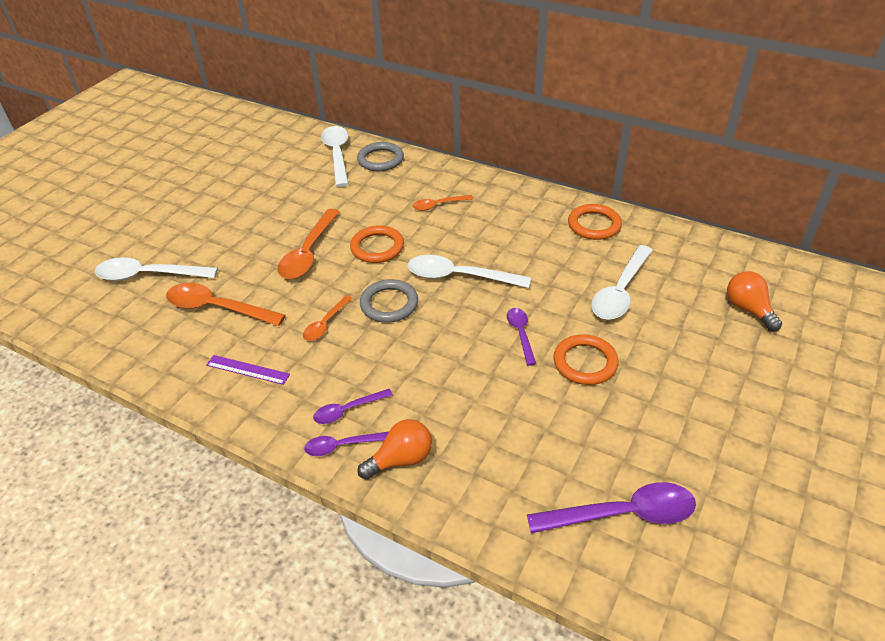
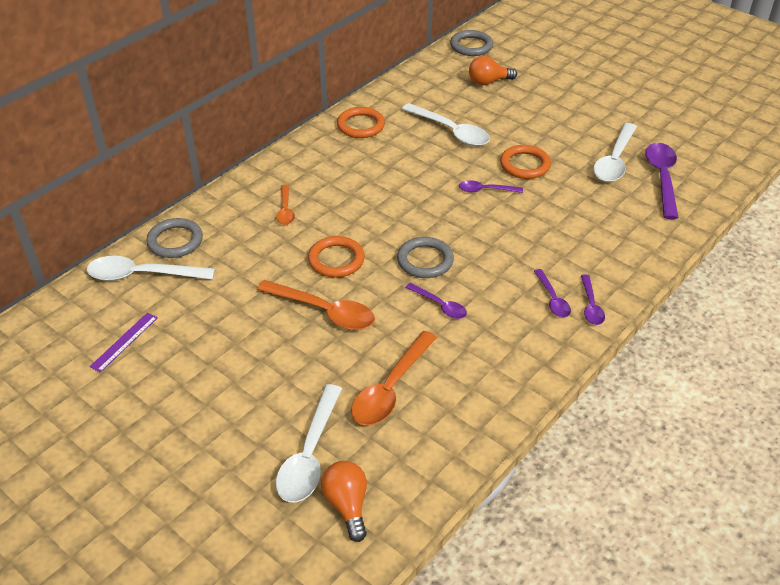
camera: 80 degrees left, 0 degrees up
purple ruler [206,355,290,385] -> purple ruler moved to [90,312,158,373]
orange spoon [303,295,353,341] -> purple spoon [405,283,467,319]
orange light bulb [358,419,432,480] -> orange light bulb moved to [321,461,367,542]
white spoon [408,255,531,288] -> white spoon moved to [593,123,637,182]
none -> grey ring [450,30,493,56]

